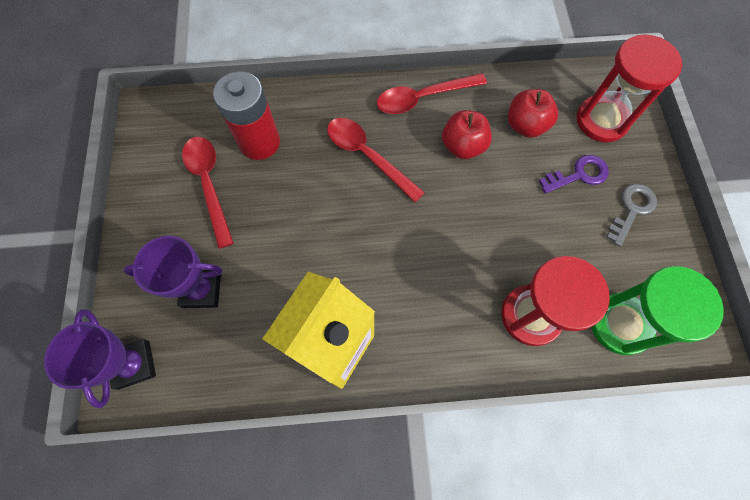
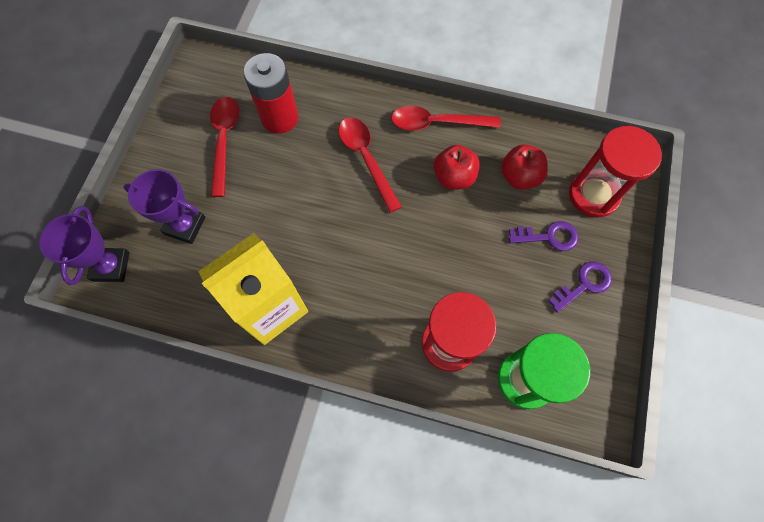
camera: 20 degrees right, 0 degrees up
grey key [606,184,657,246] -> purple key [548,261,612,313]

